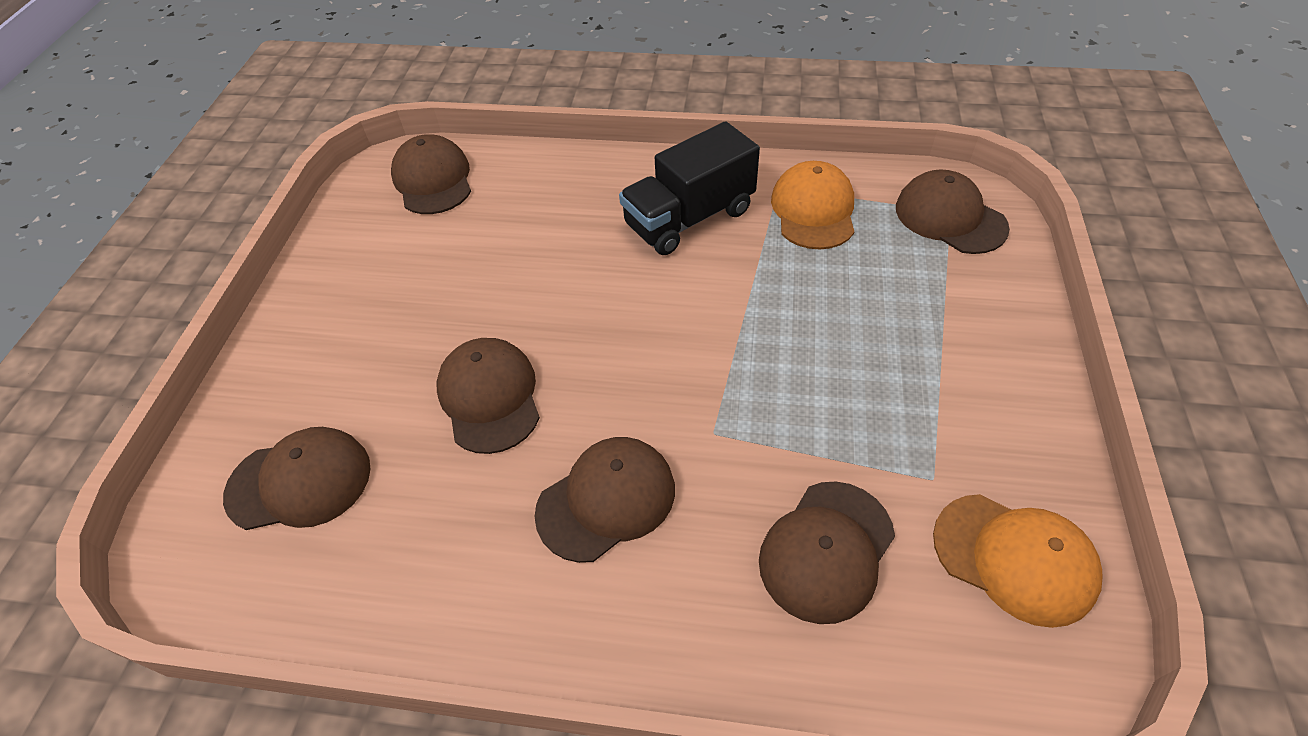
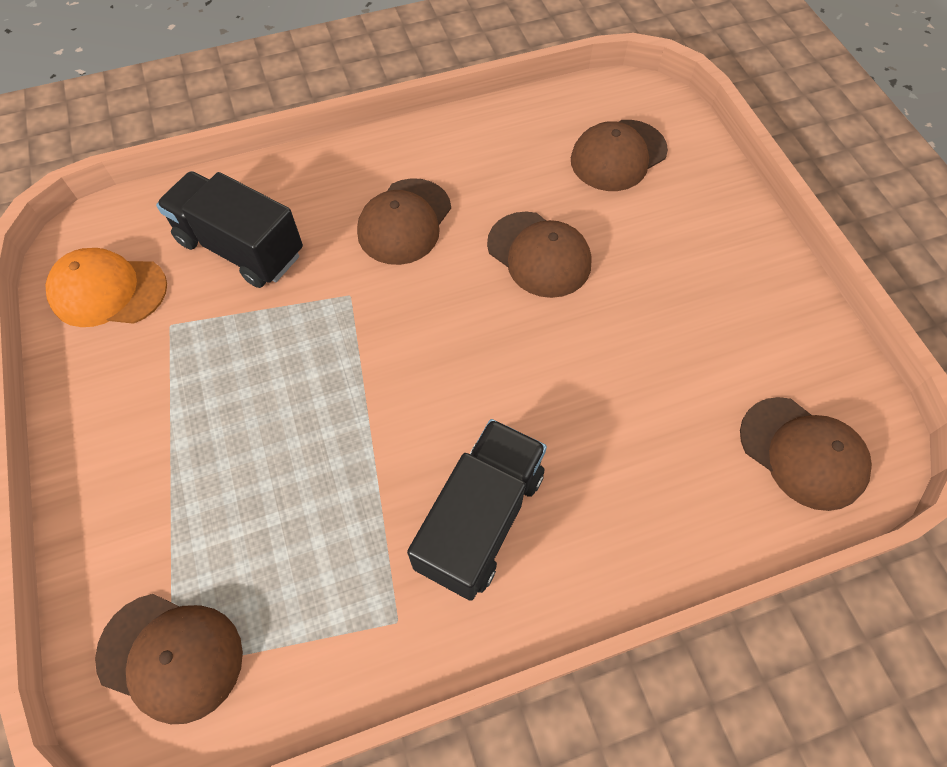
camera: 150 degrees right, 10 degrees up
brown cap [759,481,895,624] -> black truck [156,171,303,288]
orange cap [771,161,854,249] -> none

